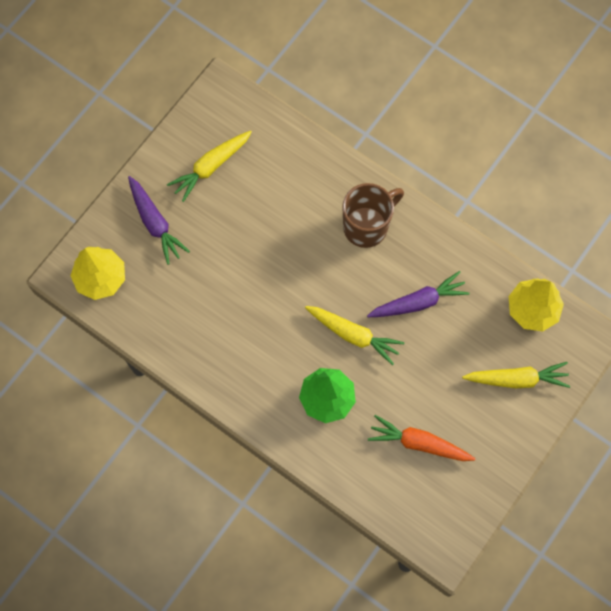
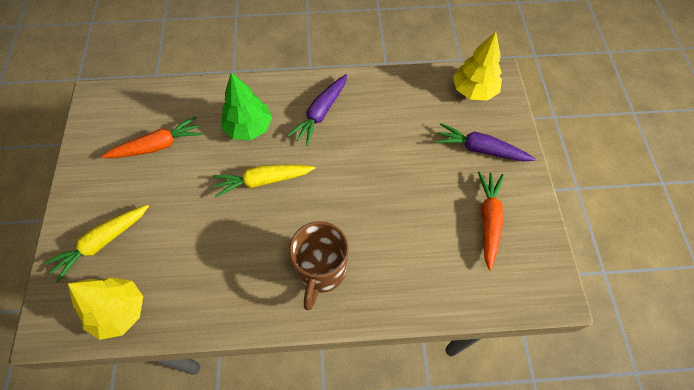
camera: 140 degrees right, 10 degrees down
yellow carrot [167,131,252,202] -> orange carrot [478,172,504,271]
purple carrot [367,271,470,317] -> purple carrot moved to [287,74,347,146]

